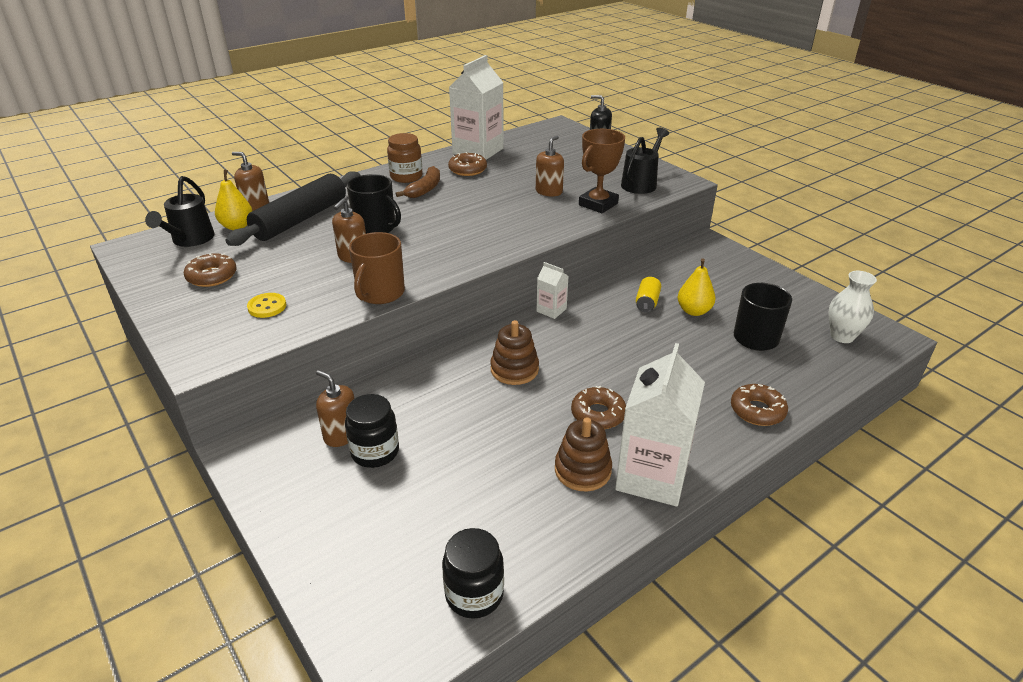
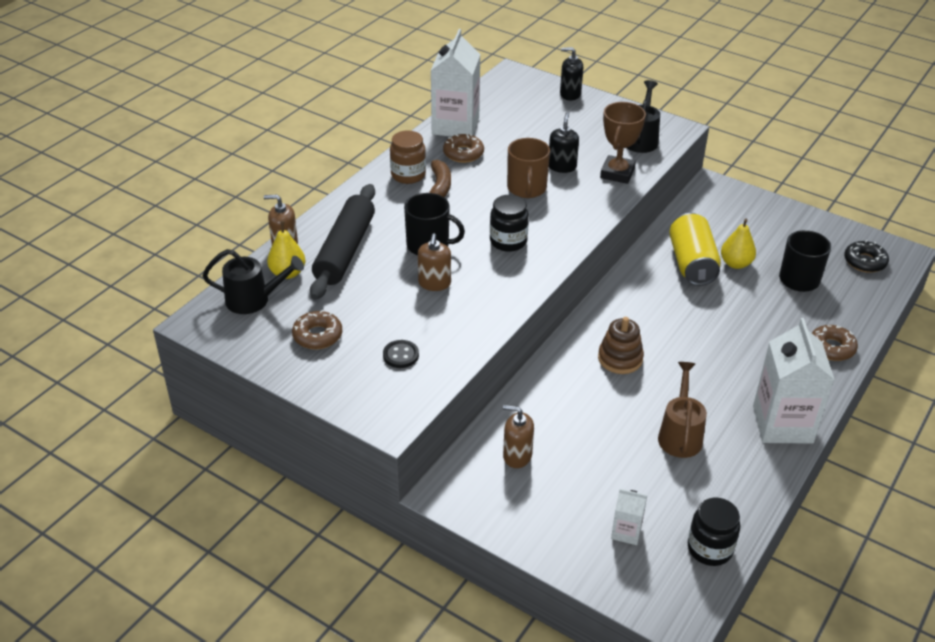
camera: 20 degrees left, 5 degrees up
black watering can [145,176,215,247] -> black watering can turned 75 degrees counterclockwise [202,249,304,314]
yellow button [247,293,286,318] -> black button [383,340,419,368]
black jar [345,394,399,468] -> black jar moved to [490,195,529,252]
brown mug [349,232,405,304] -> brown mug moved to [507,138,550,198]
brown soap dispenser [536,136,564,196] -> black soap dispenser [549,112,579,173]
white carton [536,262,568,319] -> white carton moved to [611,489,647,545]
brown stacking toy [555,417,612,491] -> none
brown donut [571,386,626,429] -> none
yellow can [636,277,661,312] -> yellow can [669,213,721,286], size x1.99
white vase [828,271,877,343] -> black donut [844,240,889,273]
none -> brown watering can [658,362,707,458]

